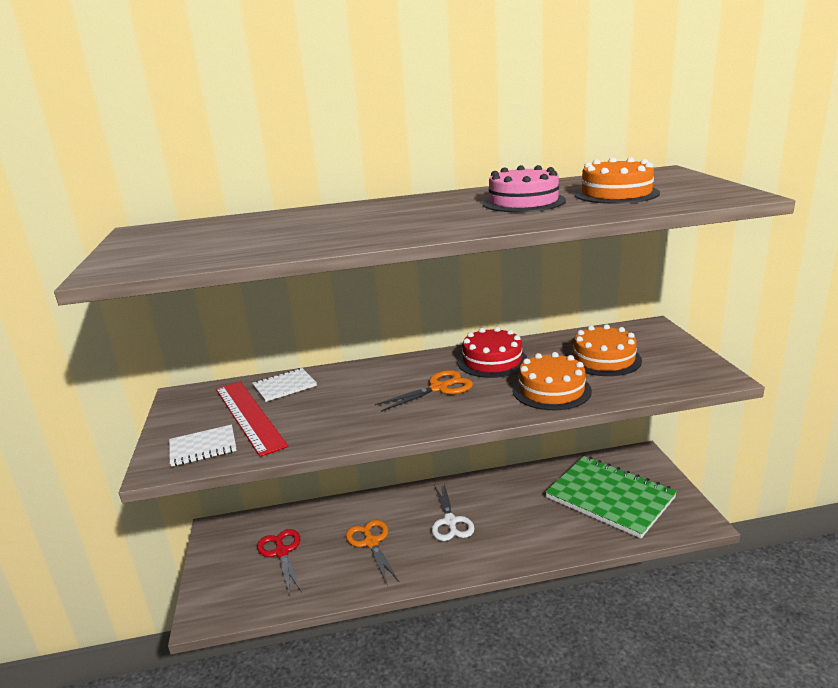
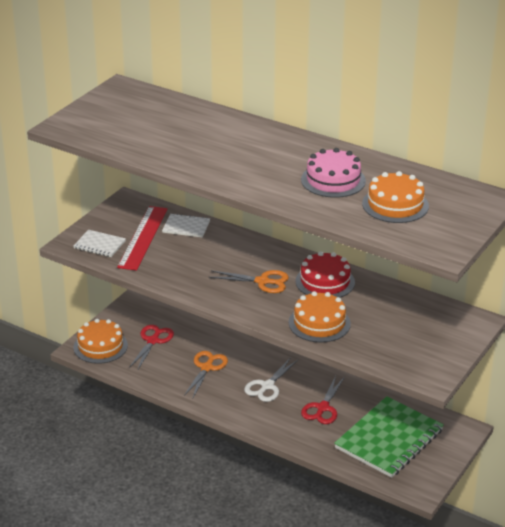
camera: 40 degrees right, 10 degrees up
green notebook [545,456,677,538] -> green notebook turned 45 degrees clockwise [334,396,444,478]
orange cake [568,324,642,376] -> orange cake moved to [74,319,128,364]
none -> red scissors [301,376,345,424]

